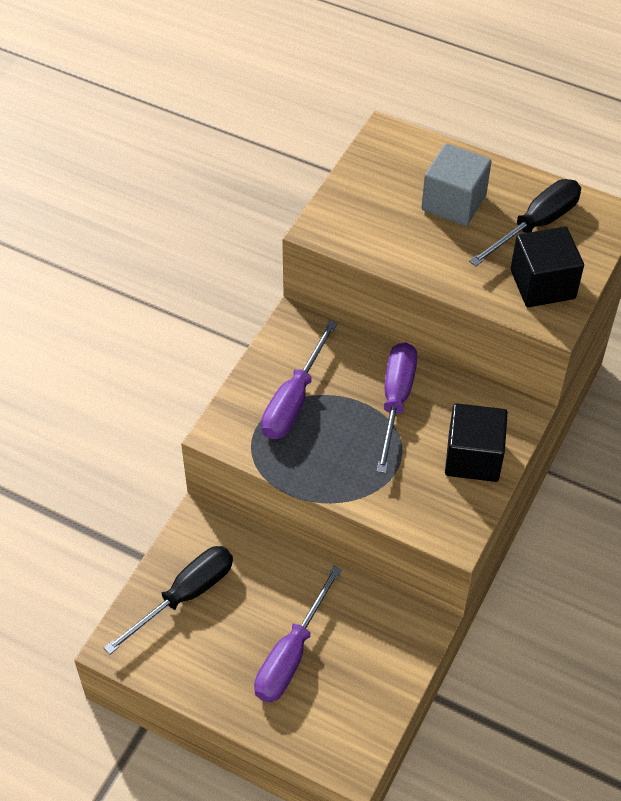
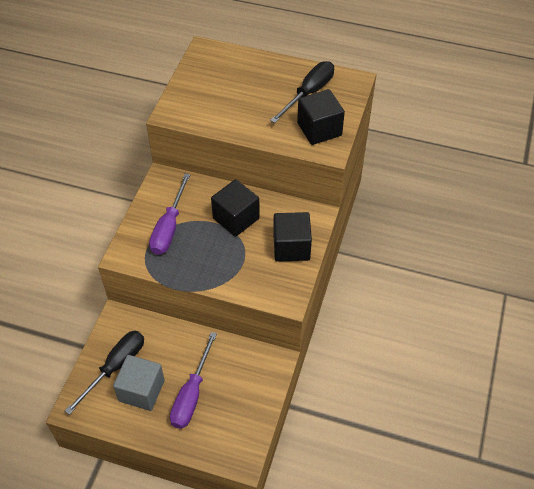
camera: 10 degrees left, 0 degrees up
purple screwdriver [377,342,417,473] -> black cube [211,179,260,237]
grey cube [421,143,492,226] -> grey cube moved to [113,355,165,411]

